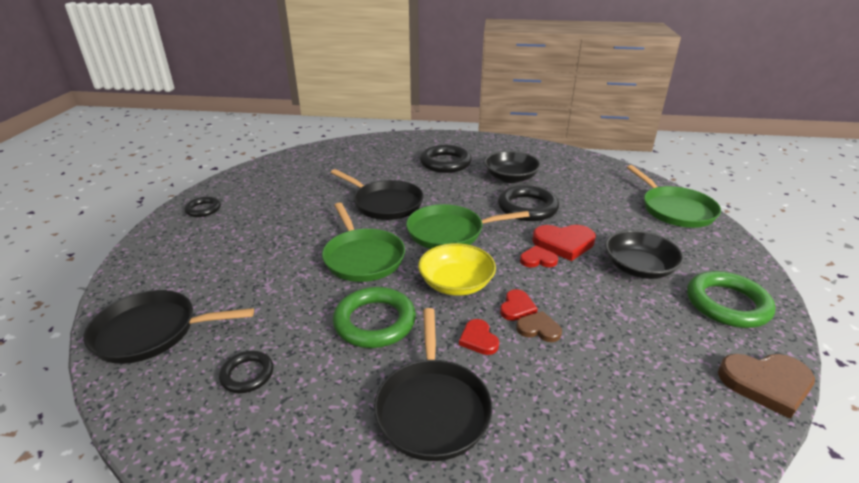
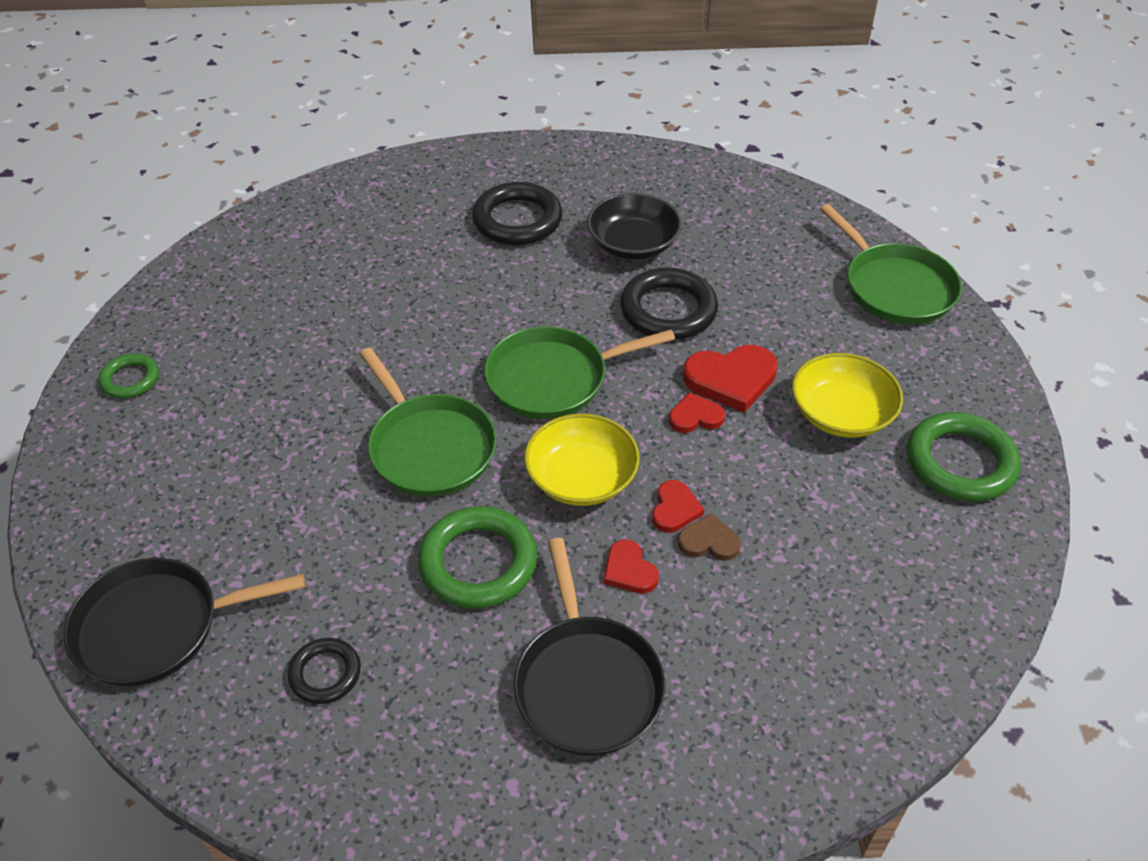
camera: 10 degrees left, 15 degrees up
black ring [184,197,221,217] -> green ring [98,354,159,399]
black pan [331,169,424,220] -> none
black bowl [605,230,684,279] -> yellow bowl [792,353,903,438]
brown heart [718,354,815,419] -> none

